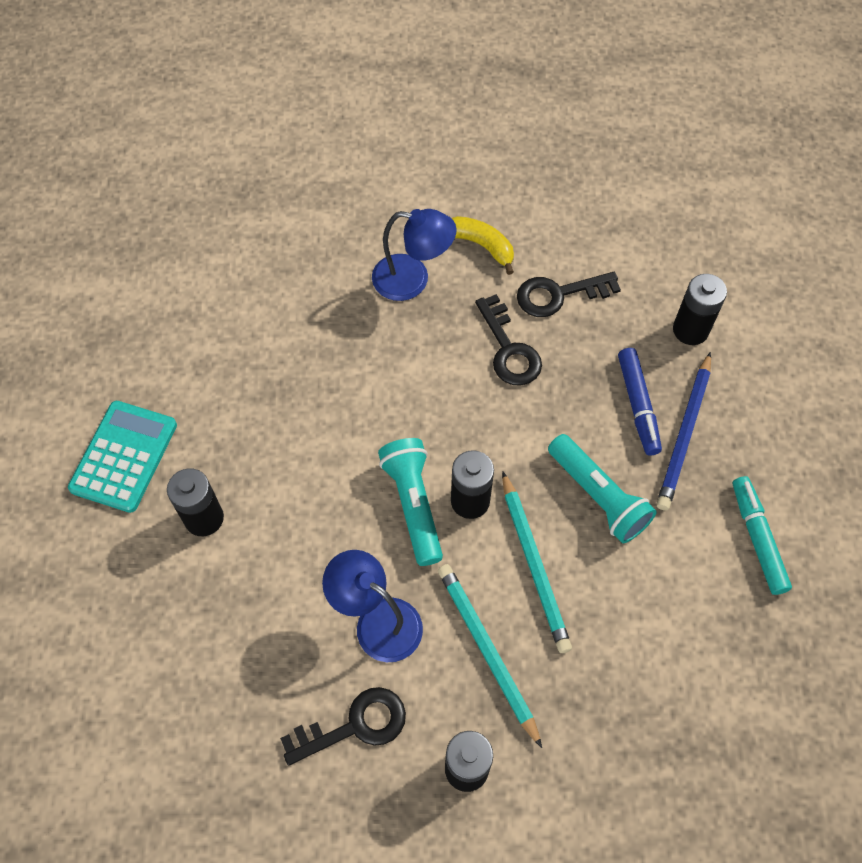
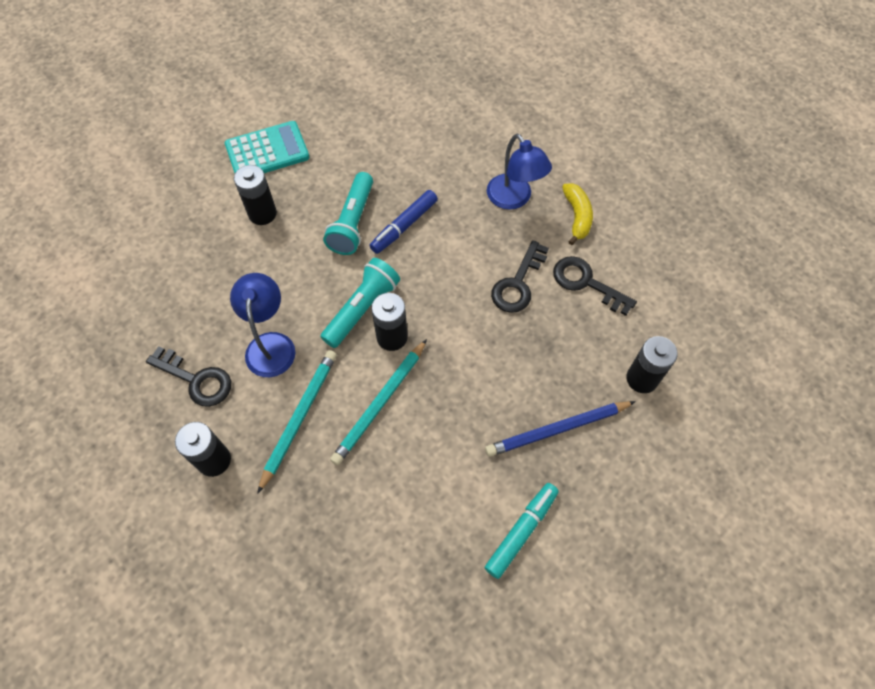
camera: 50 degrees right, 0 degrees up
turquoise flashlight [548,434,657,543] -> turquoise flashlight moved to [323,172,373,255]
blue marker [618,348,662,455] -> blue marker moved to [369,190,438,254]

